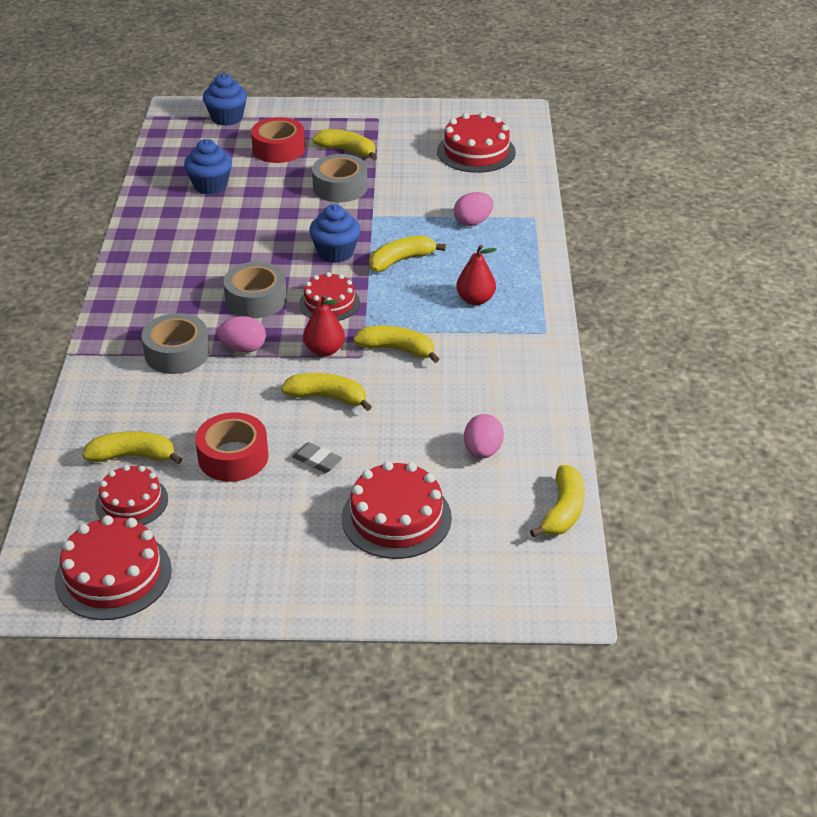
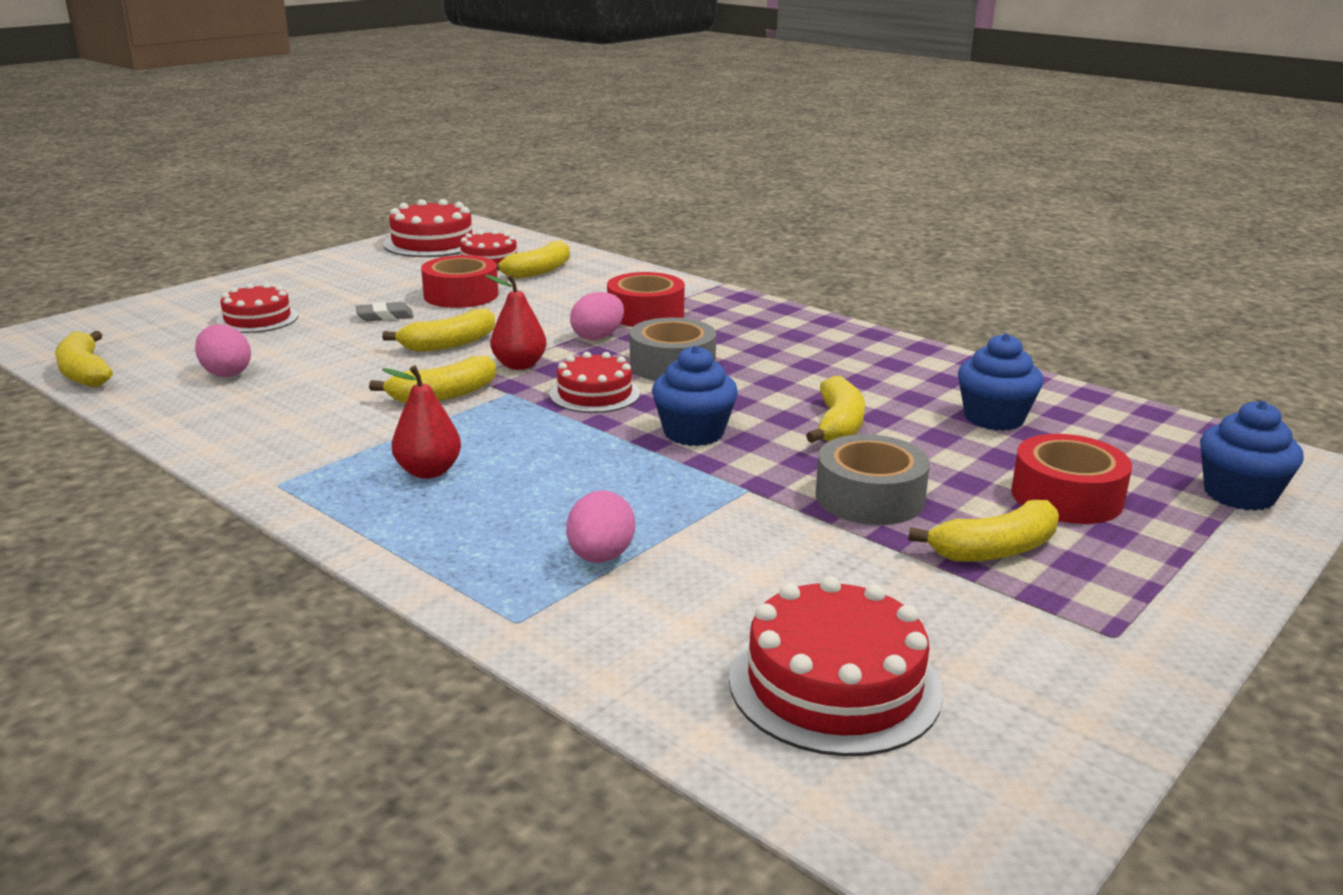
camera: 130 degrees right, 15 degrees down
grey tape [141,313,210,374] -> red tape [607,272,685,327]
red cake [342,461,452,559] -> red cake [216,283,298,333], size x0.66
yellow banana [369,236,446,272] -> yellow banana moved to [806,376,865,443]

